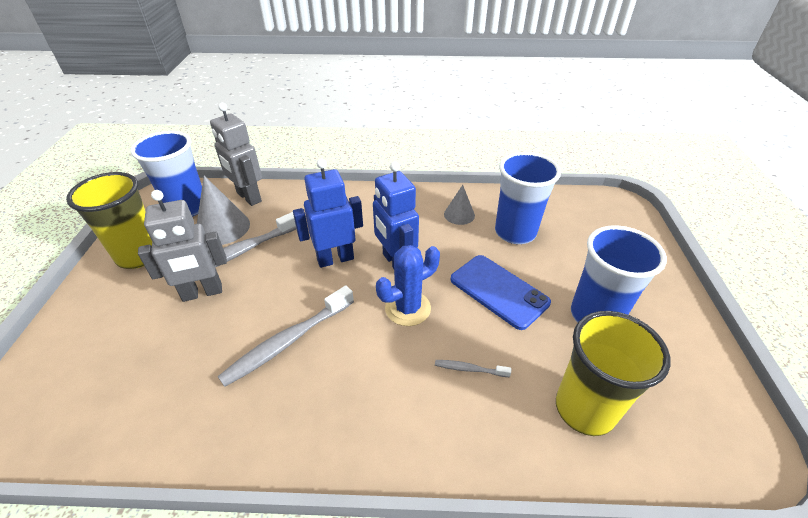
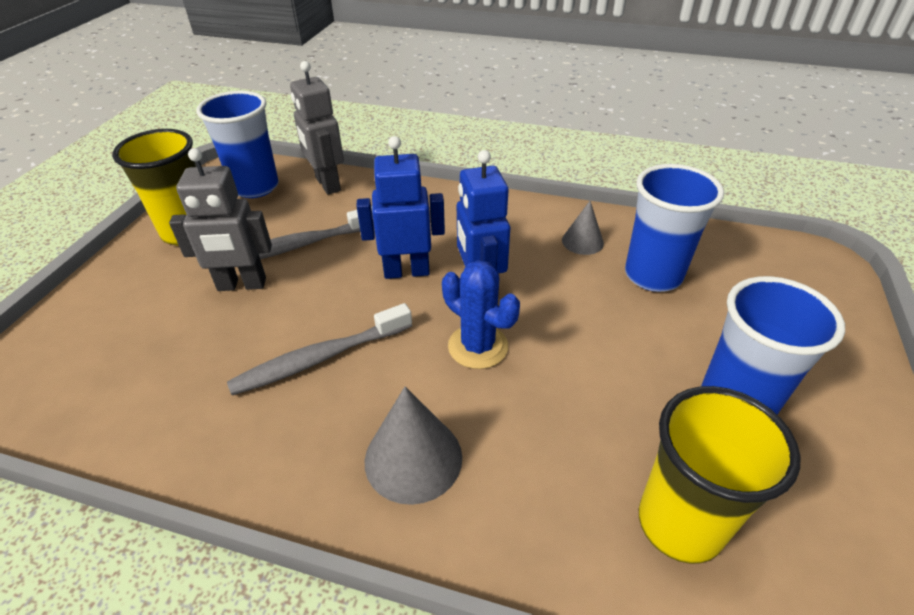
camera: 15 degrees right, 0 degrees up
grey cone [197,176,250,245] -> grey cone moved to [365,387,462,505]
blue cactus [376,245,440,326] -> blue cactus turned 60 degrees clockwise [442,260,520,369]
grey toothbrush [435,360,511,377] -> none
blue phone [451,255,551,330] -> none

